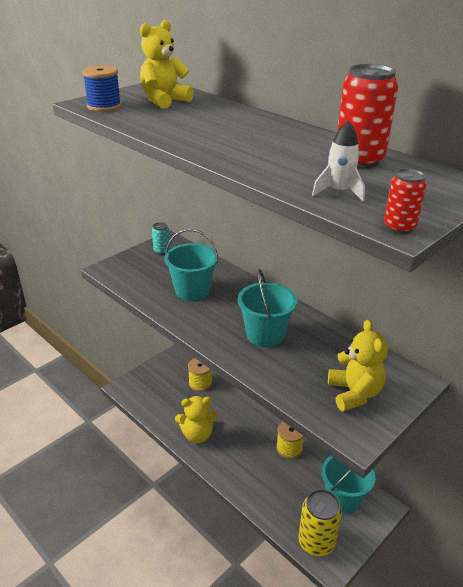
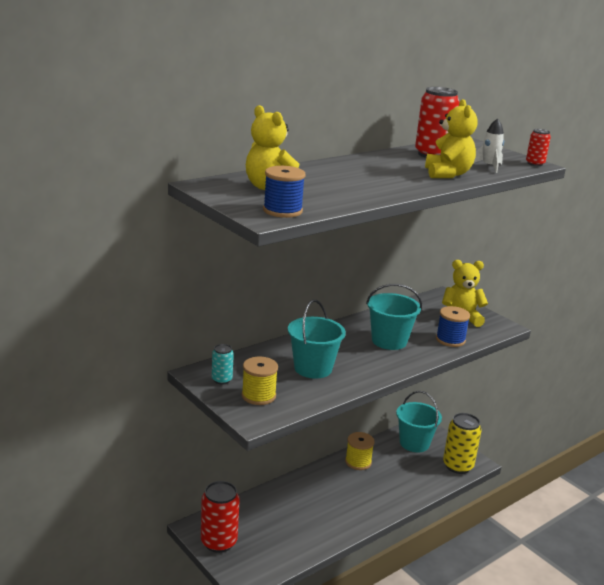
camera: 85 degrees left, 10 degrees down
yellow teddy bear [175,396,218,443] -> yellow teddy bear moved to [425,99,478,178]
yellow spool [188,358,212,392] -> yellow spool moved to [242,357,278,405]
none -> red can [201,481,240,553]
none -> blue spool [436,306,470,347]

